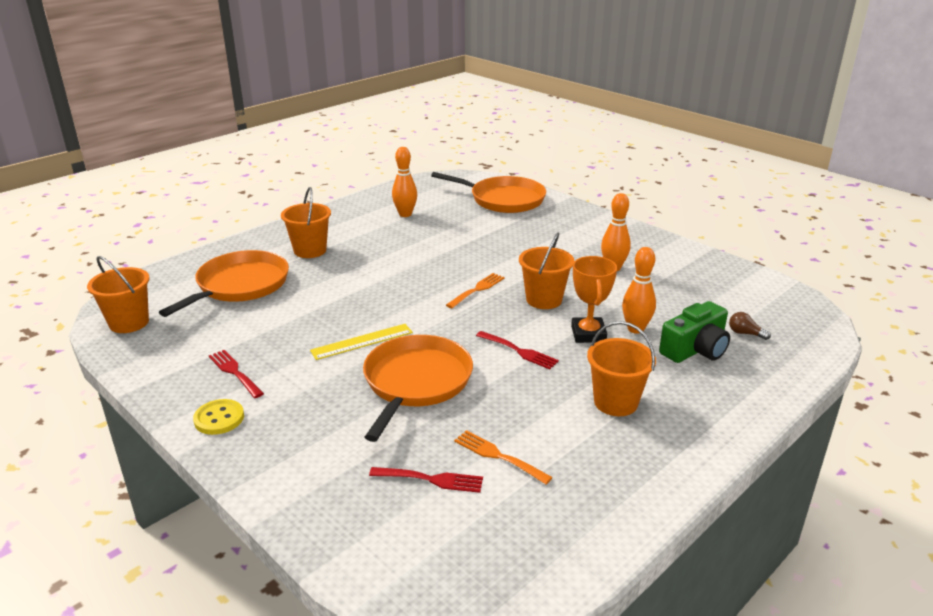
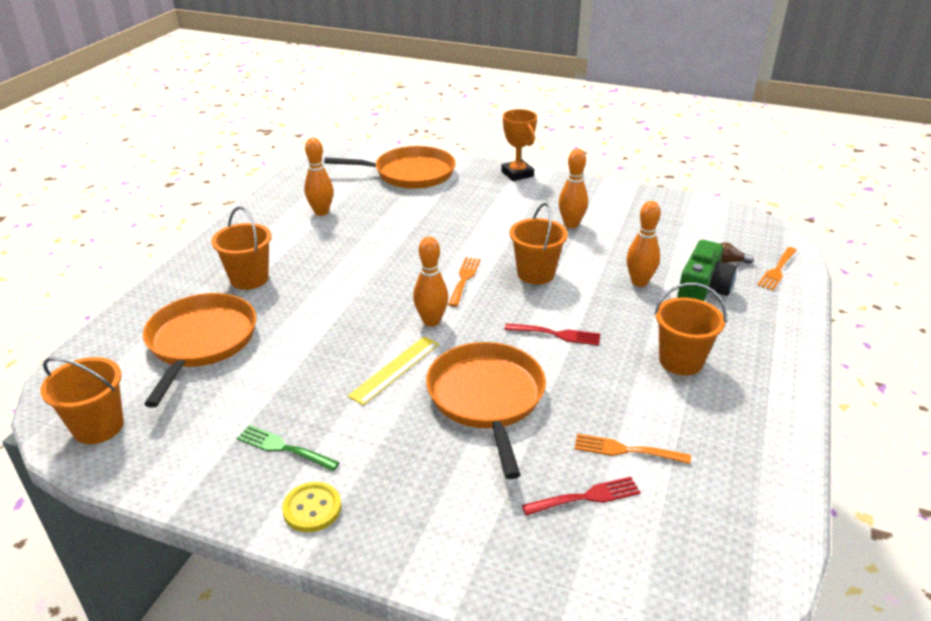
camera: 25 degrees left, 5 degrees up
red fork [209,350,264,398] -> green fork [237,425,340,471]
orange trophy [571,256,617,343] -> orange trophy moved to [501,109,537,181]
none -> orange bowling pin [413,237,449,327]
none -> orange fork [757,247,797,291]

